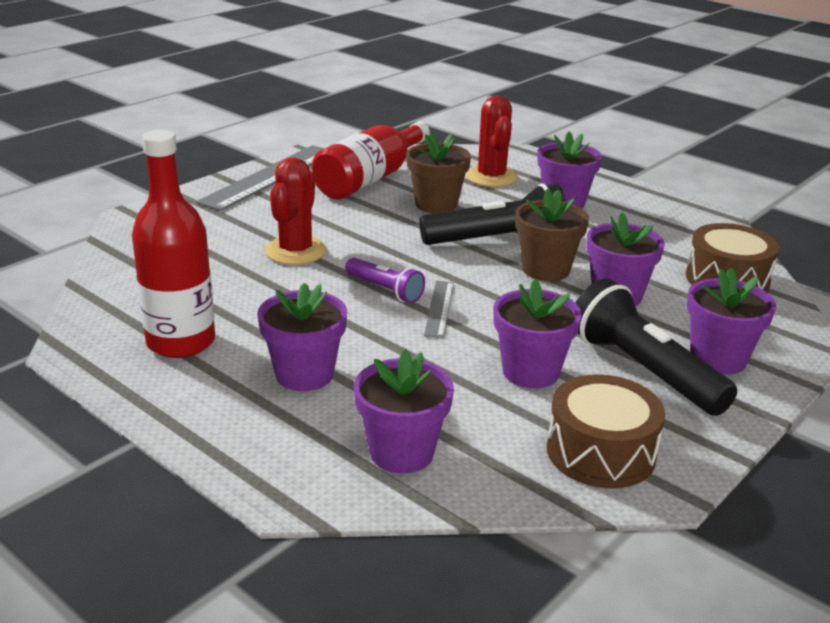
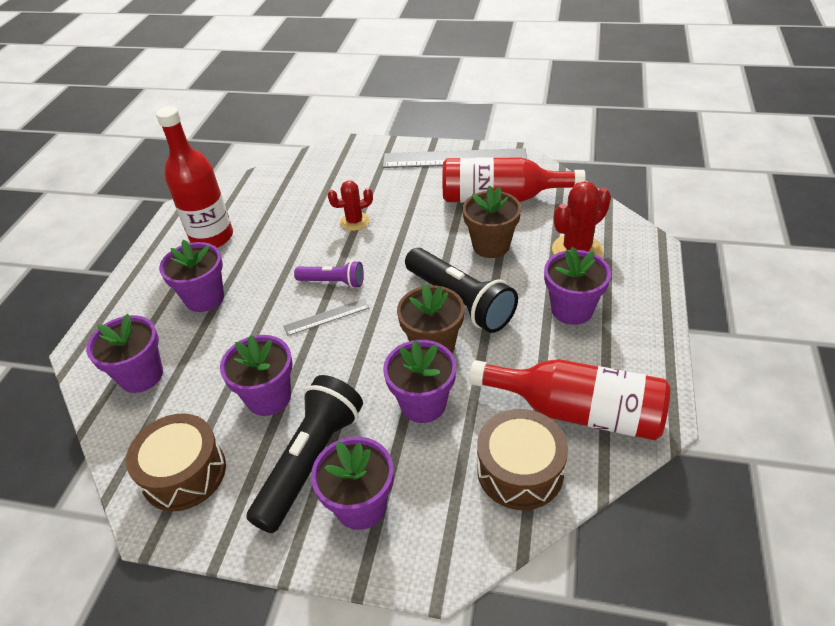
camera: 65 degrees right, 15 degrees up
red cactus [265,158,326,265] -> red cactus [327,181,373,231], size x0.65
purple flashlight [345,258,425,303] -> purple flashlight turned 90 degrees counterclockwise [294,260,364,288]
none -> red bottle [469,359,671,440]

